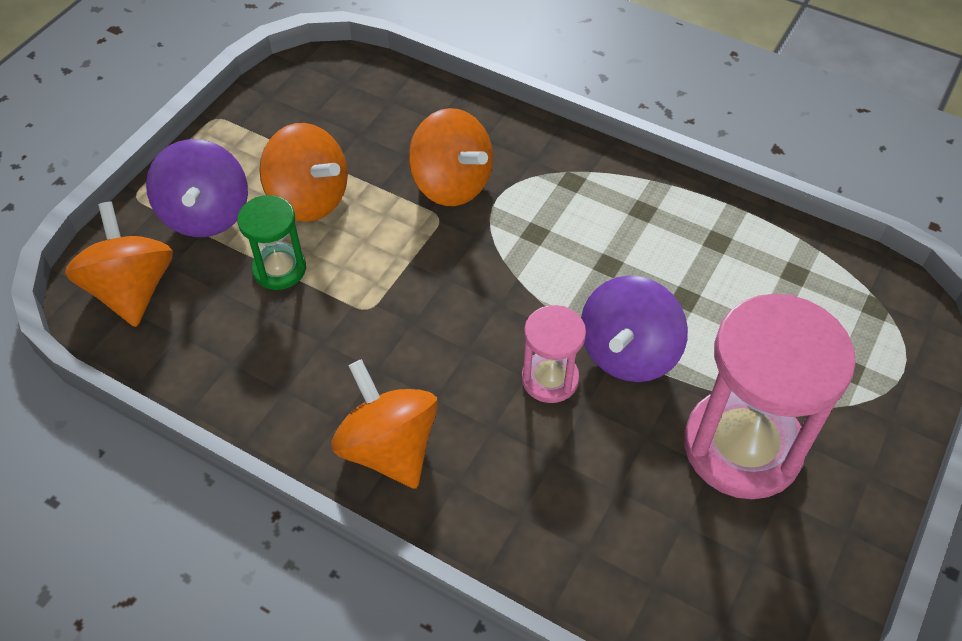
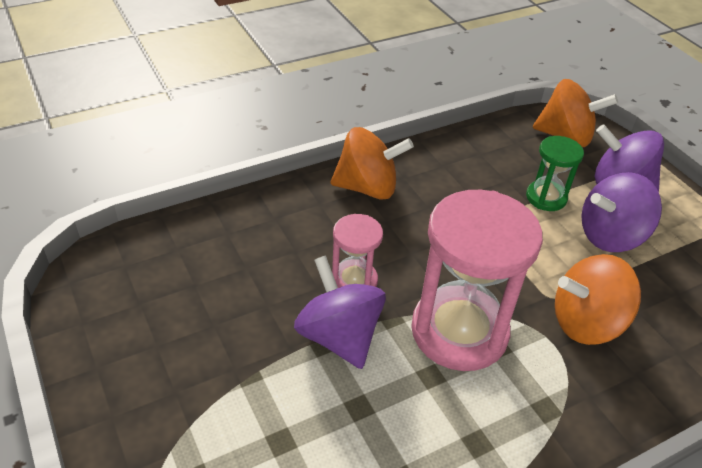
camera: 120 degrees right, 10 degrees down
orange spinning top [259,123,348,222] -> purple spinning top [582,172,662,252]
pink hourglass [684,294,856,499] -> pink hourglass moved to [411,190,543,371]

